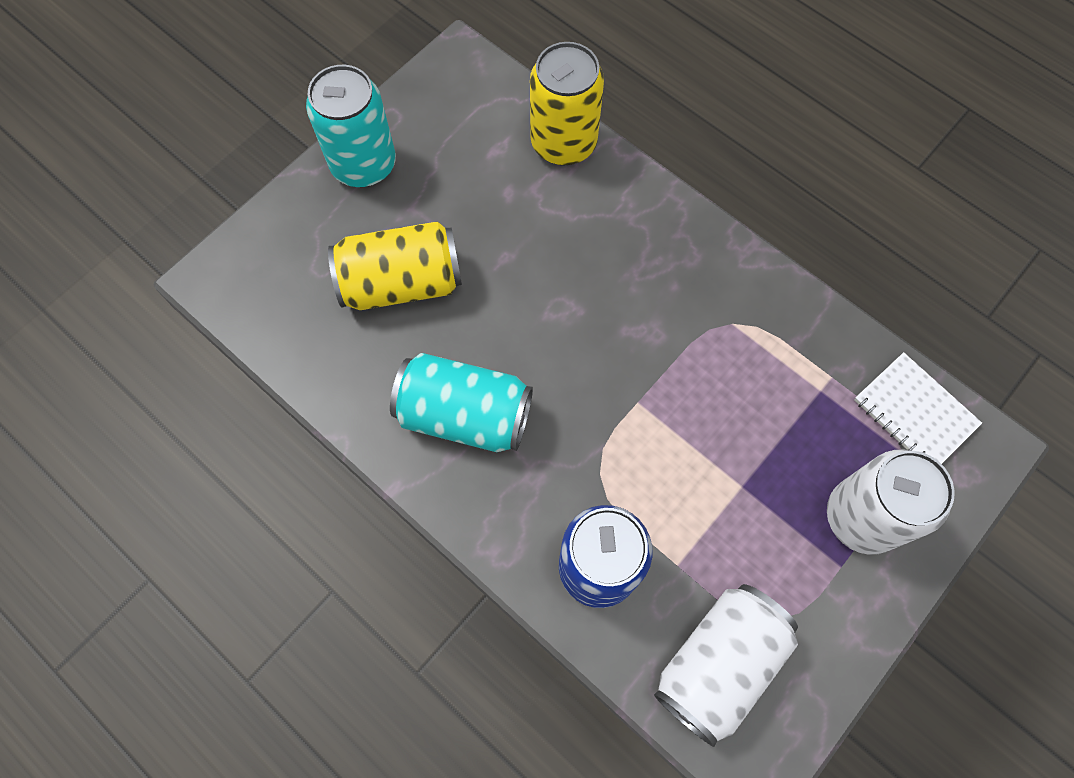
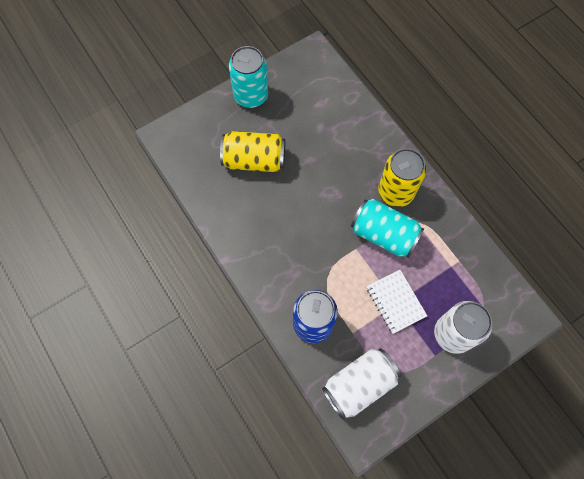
camera: 15 degrees right, 0 degrees up
turquoise can [390,353,533,452] -> turquoise can moved to [351,199,424,258]
yellow can [530,42,604,165] -> yellow can moved to [378,148,426,207]
white notebook [854,352,982,464] -> white notebook moved to [366,270,427,334]

